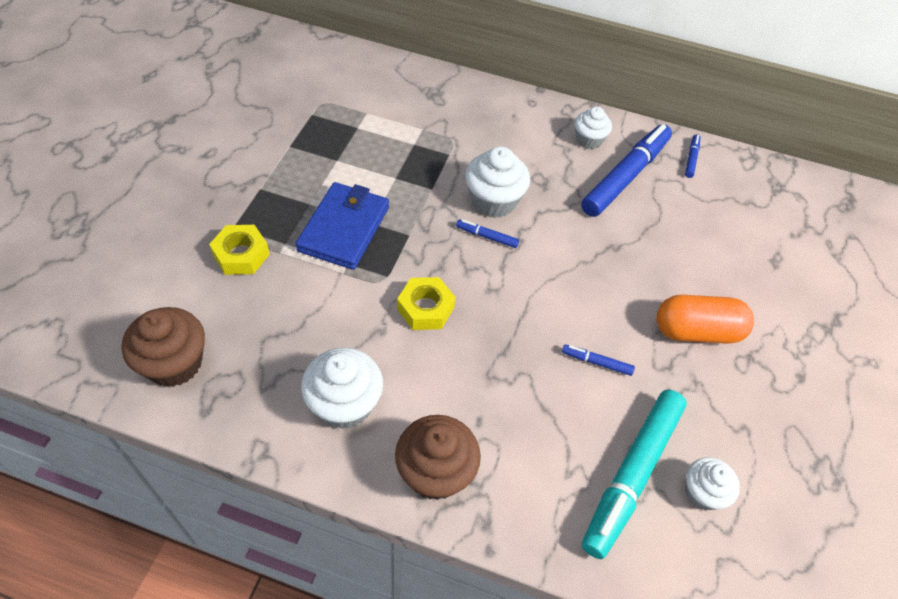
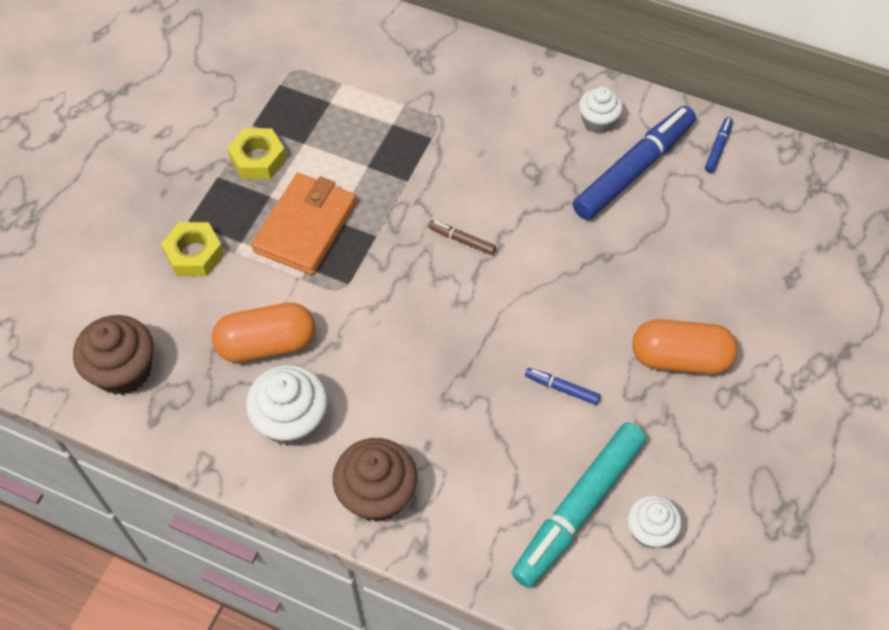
camera: 10 degrees right, 5 degrees up
blue wallet [296,182,389,270] -> orange wallet [251,173,357,275]
yellow nut [397,277,456,330] -> yellow nut moved to [227,128,286,179]
blue marker [456,219,519,248] -> brown marker [428,220,496,255]
white cupcake [465,147,530,218] -> none
none -> orange capsule [212,303,315,363]

